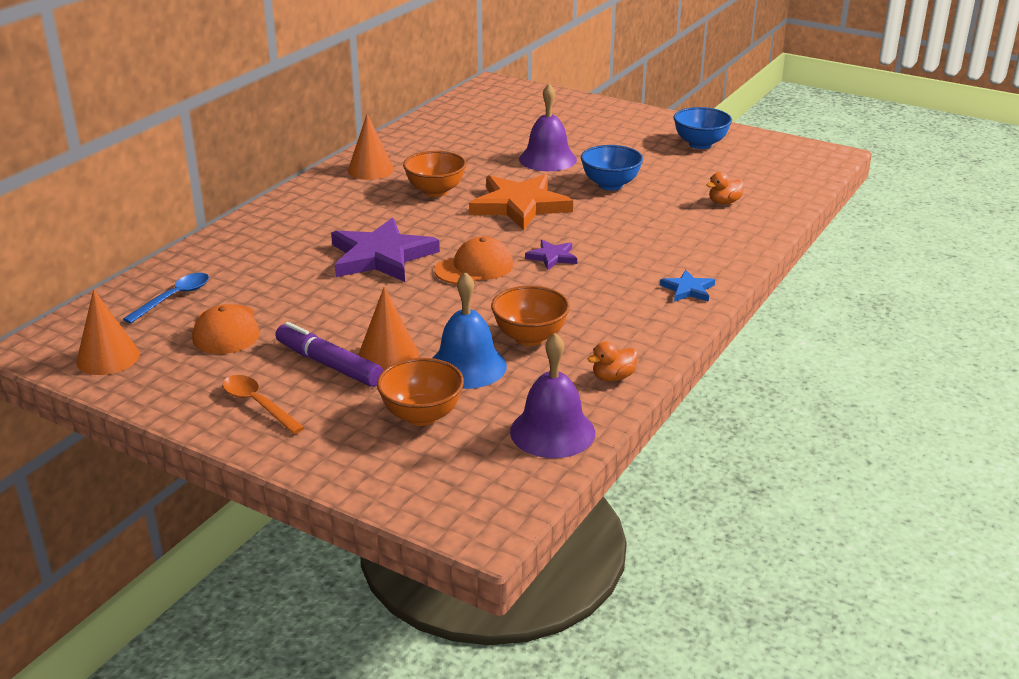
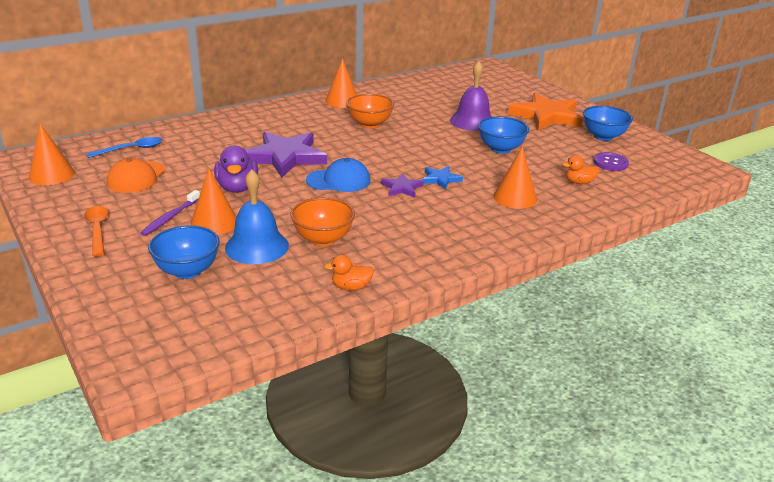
camera: 25 degrees right, 0 degrees up
purple marker [275,322,383,387] -> purple toothbrush [141,190,200,236]
orange bowl [377,358,464,426] -> blue bowl [148,225,220,279]
orange cap [434,236,513,284] -> blue cap [306,158,371,192]
orange star [469,174,573,230] -> orange star moved to [508,93,583,130]
purple bell [510,333,595,458] -> none
blue star [660,270,715,302] -> blue star moved to [422,166,463,190]
none -> purple duck [214,146,258,193]
none -> orange cone [493,147,537,209]
none -> purple button [593,152,629,171]

